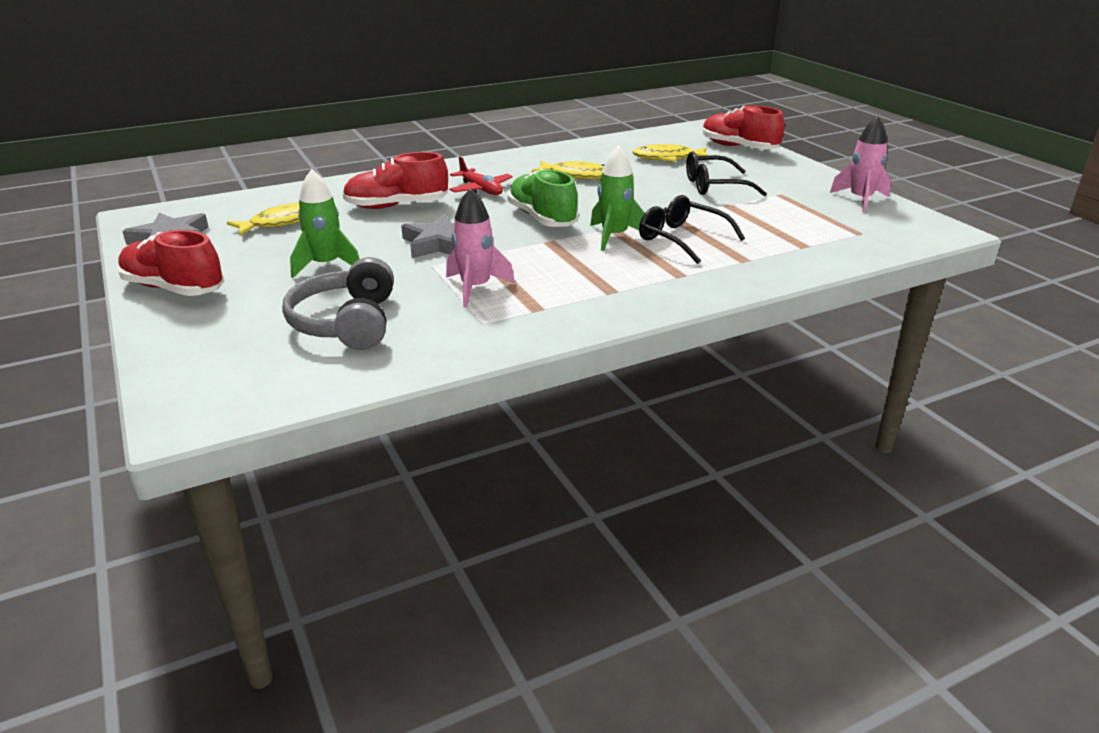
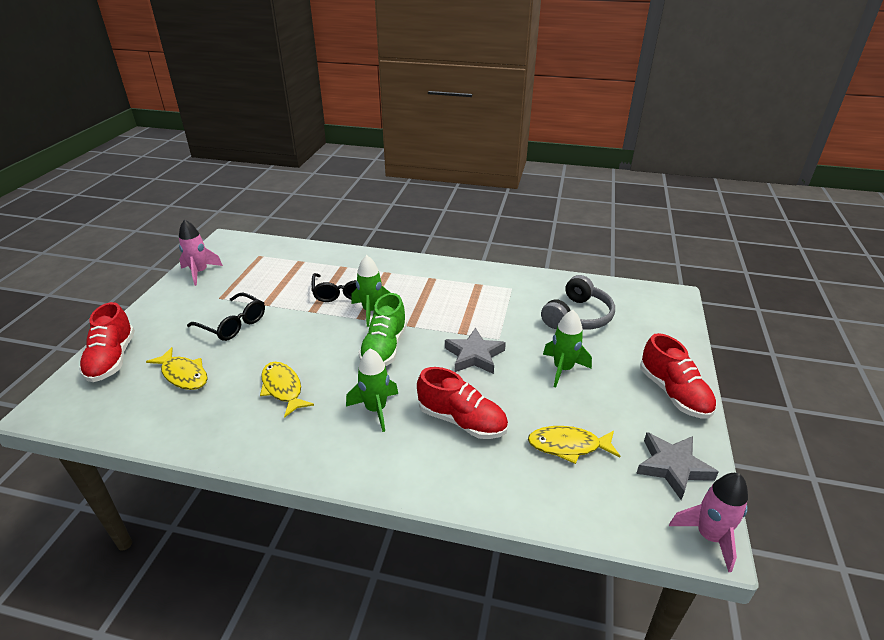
camera: 140 degrees left, 5 degrees up
pink rocket [446,188,515,308] -> pink rocket moved to [669,473,748,572]
red plane [449,157,513,195] -> green rocket [346,348,398,432]

